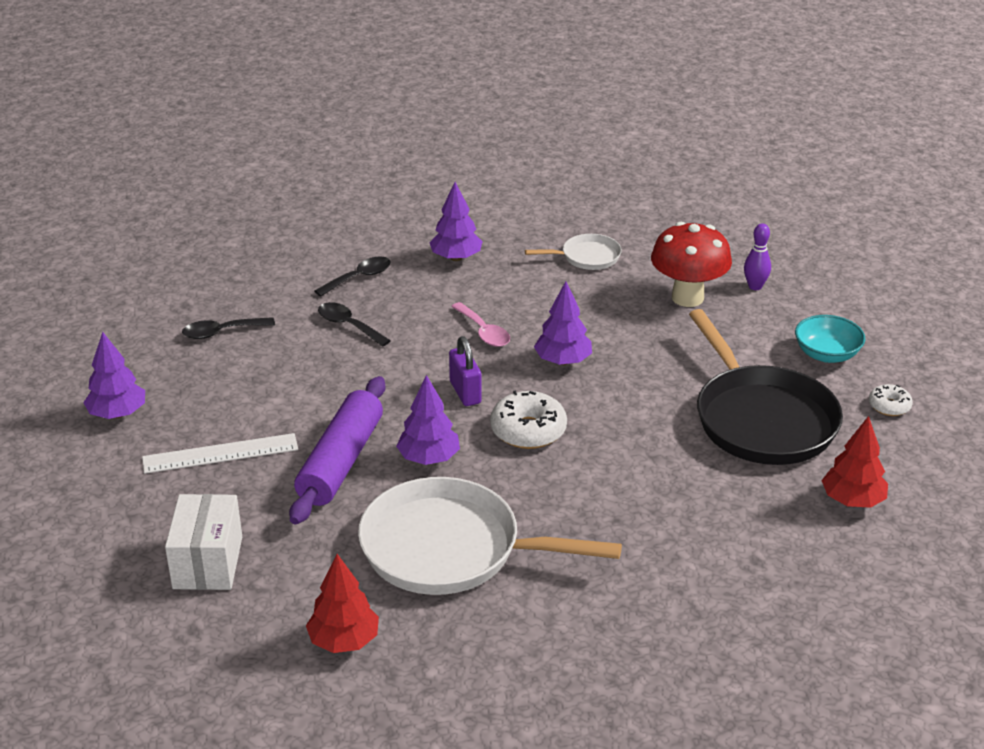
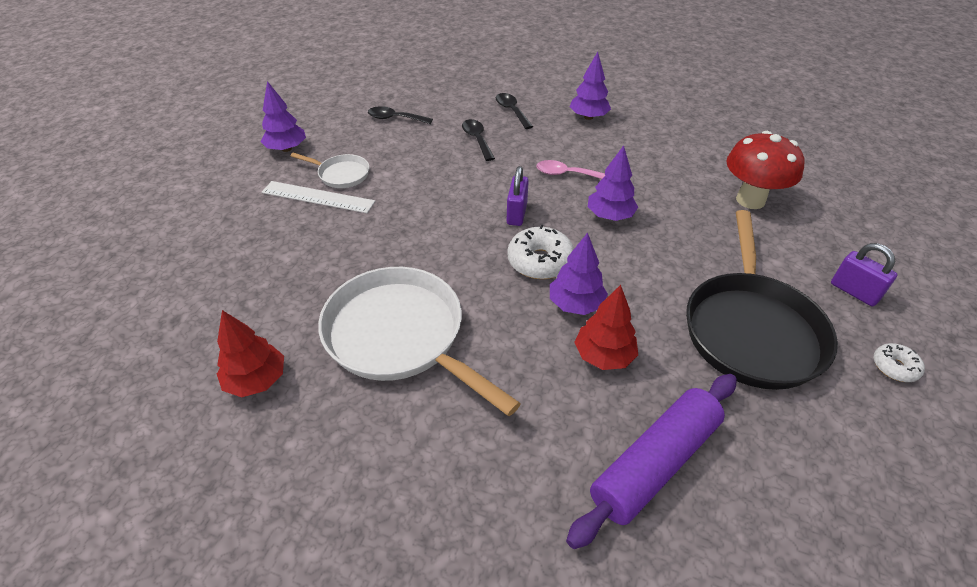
camera: 30 degrees right, 10 degrees up
white box [165,494,242,590] -> none
purple rolling pin [289,376,385,525] -> purple rolling pin moved to [566,374,737,549]
black spoon [315,257,391,297] -> black spoon turned 105 degrees counterclockwise [496,93,533,129]
purple tree [396,375,460,465] -> purple tree moved to [550,233,608,315]
pink spoon [451,302,510,347] -> pink spoon turned 105 degrees clockwise [536,160,605,179]
white pan [525,234,622,270] -> white pan moved to [291,153,369,188]
purple bowling pin [744,223,771,290] -> none
turquoise bowl [795,315,865,363] -> purple padlock [831,243,898,306]
red tree [821,416,888,508] -> red tree moved to [574,285,638,370]

